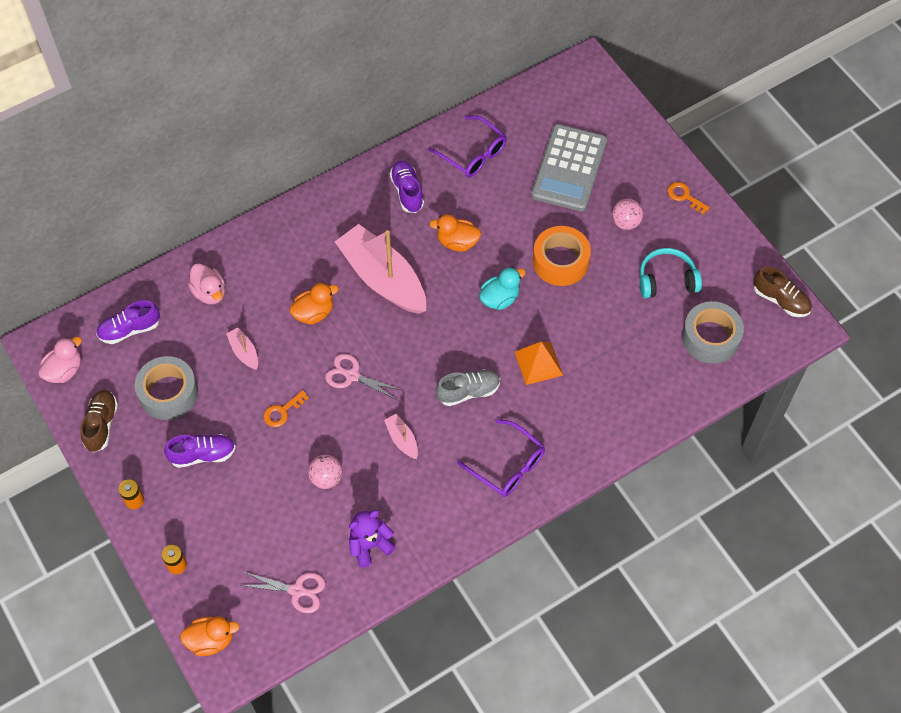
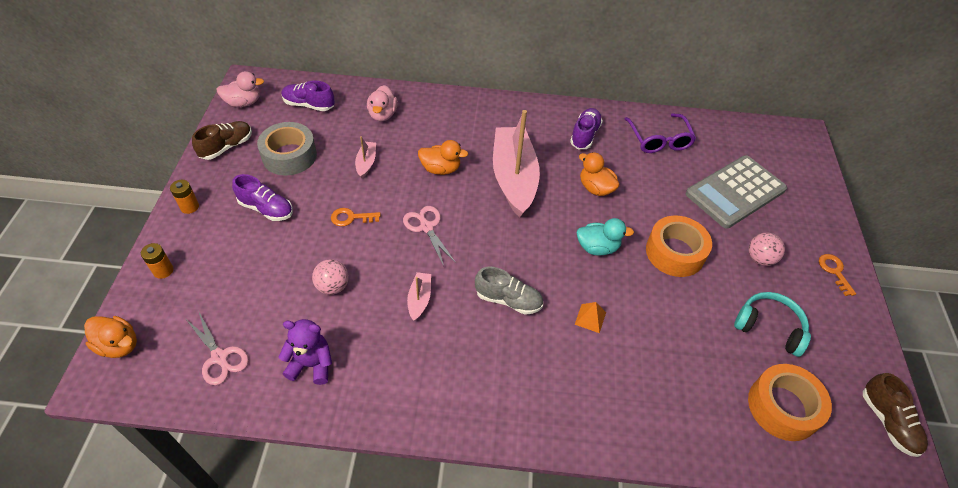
camera: 35 degrees right, 10 degrees down
purple glasses [457,419,545,497] -> none
orange pyramid [515,342,563,385] -> orange pyramid [575,302,606,333], size x0.61
grey tape [682,301,744,364] -> orange tape [748,364,832,441]

